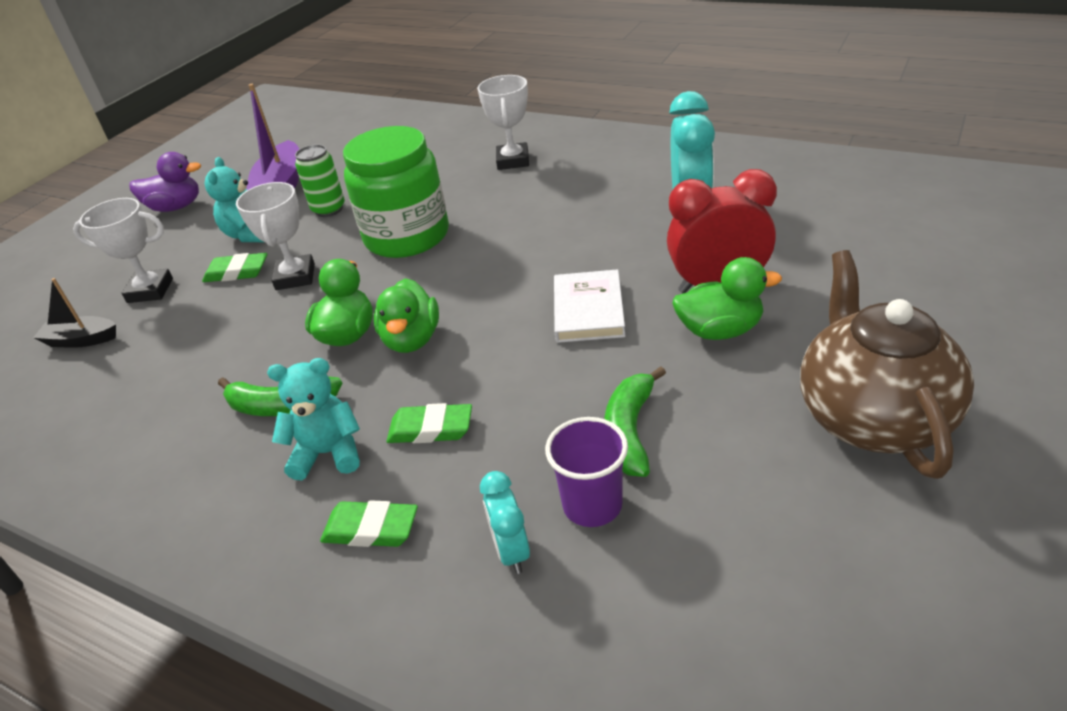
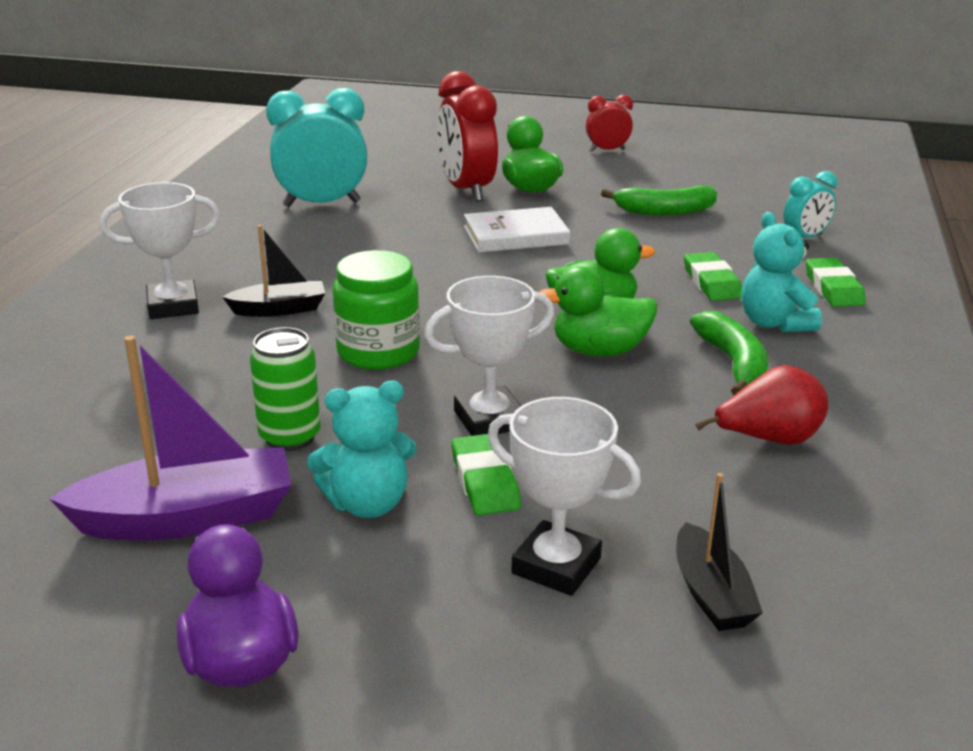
camera: 110 degrees left, 10 degrees down
white trophy [73,198,173,303] -> white trophy turned 45 degrees counterclockwise [488,397,641,596]
green jar [343,126,449,258] -> green jar [332,250,420,370], size x0.66
purple cup [545,417,628,527] -> none
brown teapot [800,250,974,479] -> red clock [586,95,633,152]
none -> black boat [223,225,325,317]
none -> red pear [695,365,828,445]

